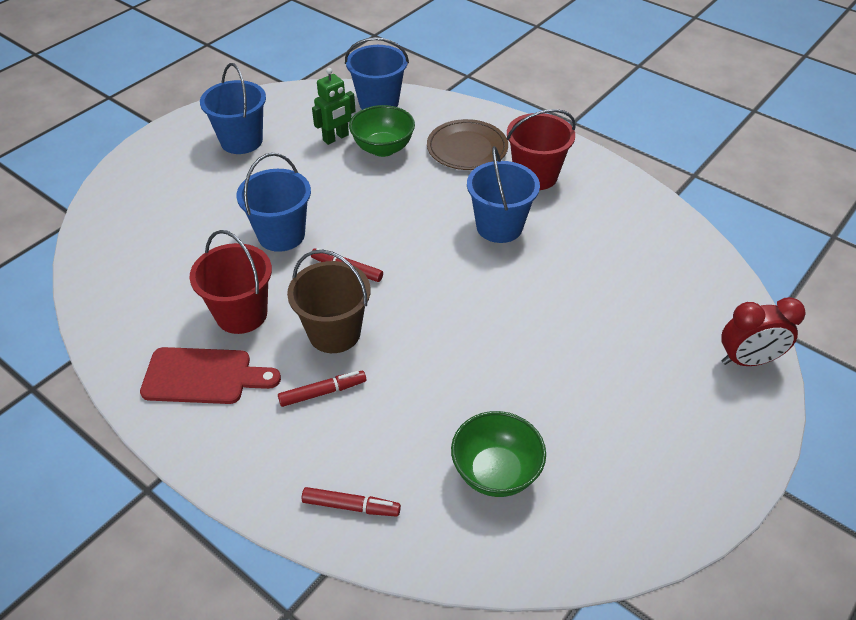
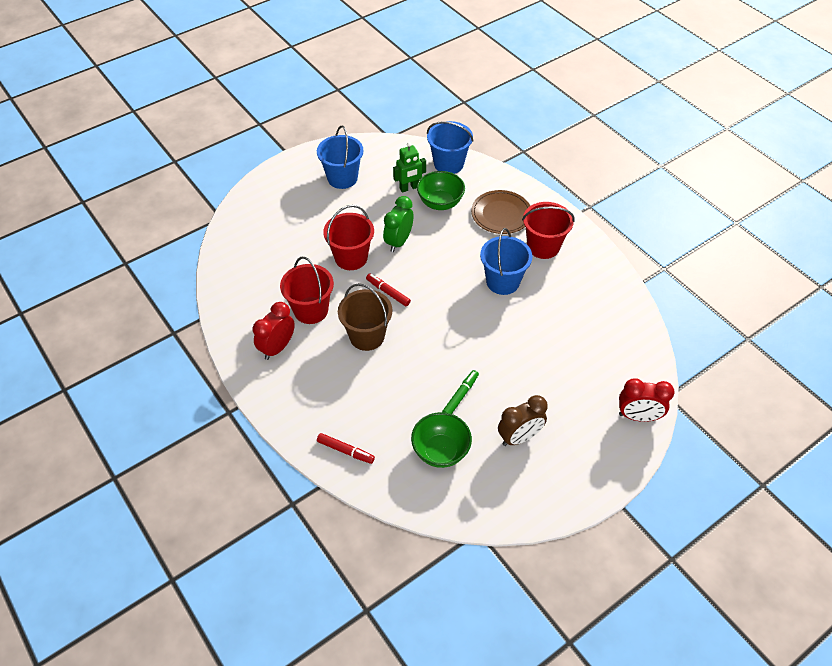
camera: 15 degrees right, 5 degrees up
red cutting board [140,347,281,404] -> red clock [253,302,295,360]
blue bucket [236,153,311,252] -> red bucket [323,205,374,270]
red marker [278,371,366,407] -> none
none -> green clock [383,196,414,252]
none -> green marker [442,370,479,414]
none -> brown clock [498,395,548,446]

